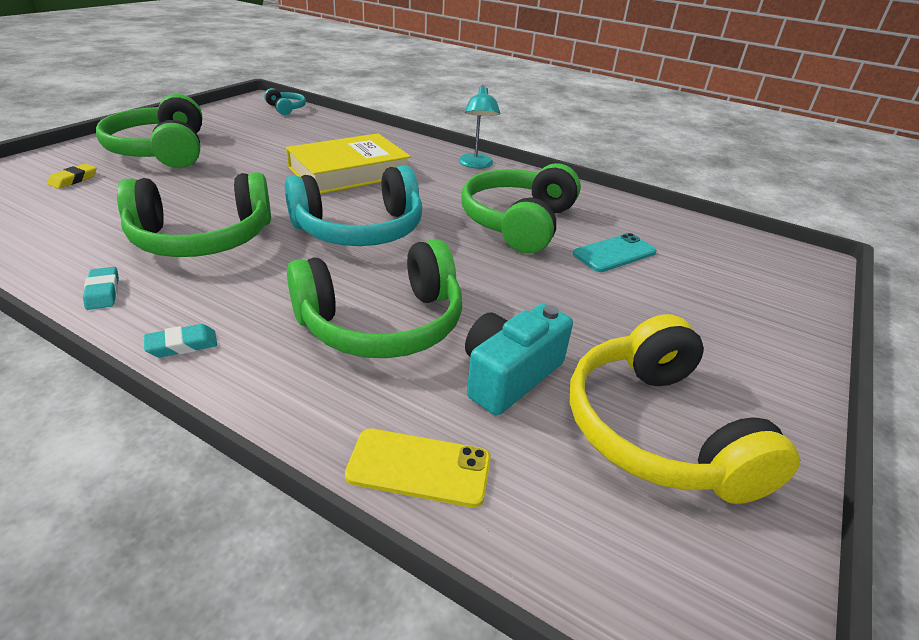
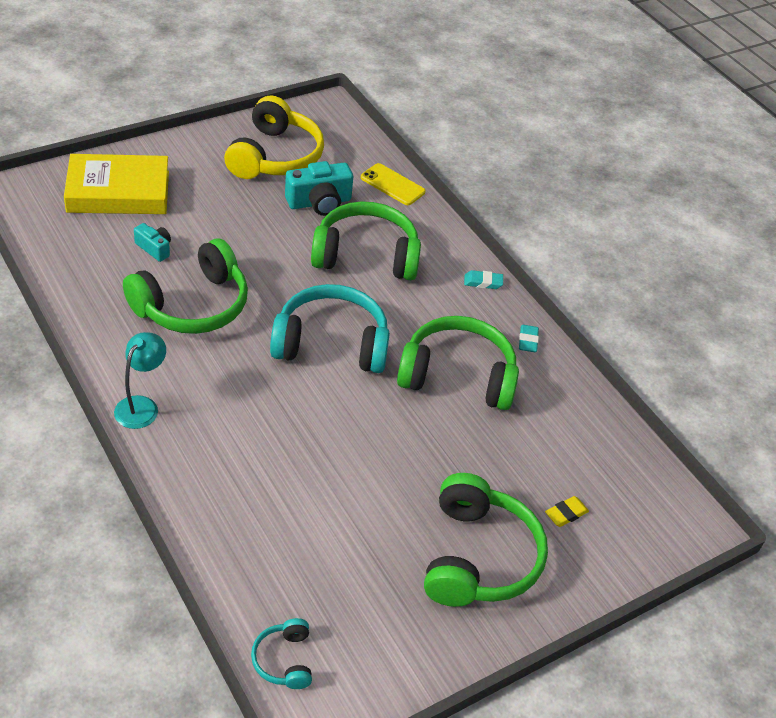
camera: 155 degrees left, 10 degrees up
yellow book [286,133,411,194] -> yellow book moved to [64,154,169,214]
turquoise phone [573,233,657,272] -> turquoise camera [134,223,171,262]

